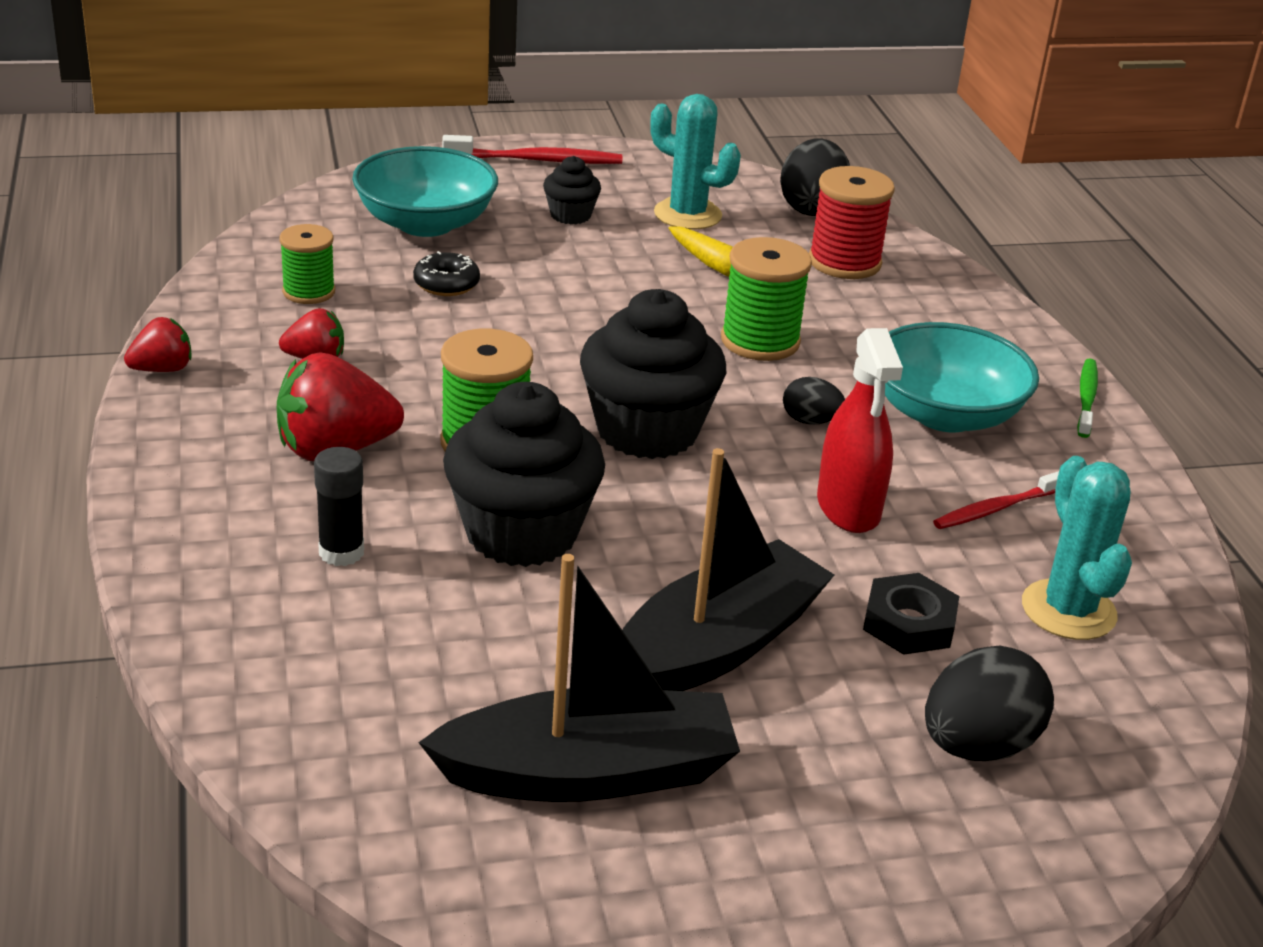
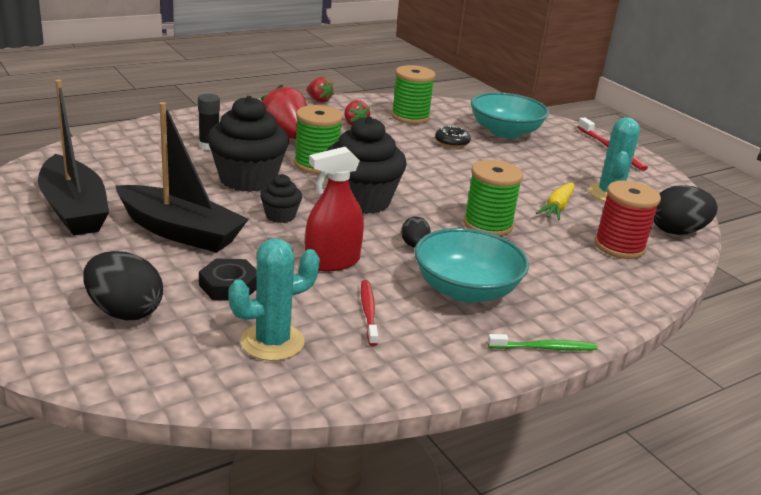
camera: 70 degrees right, 5 degrees down
green spool [280,224,335,304] -> green spool [391,65,435,124], size x1.51
black cupcake [543,156,601,224] -> black cupcake moved to [260,174,302,223]
red toothbrush [933,471,1059,529] -> red toothbrush turned 45 degrees clockwise [361,280,378,346]

